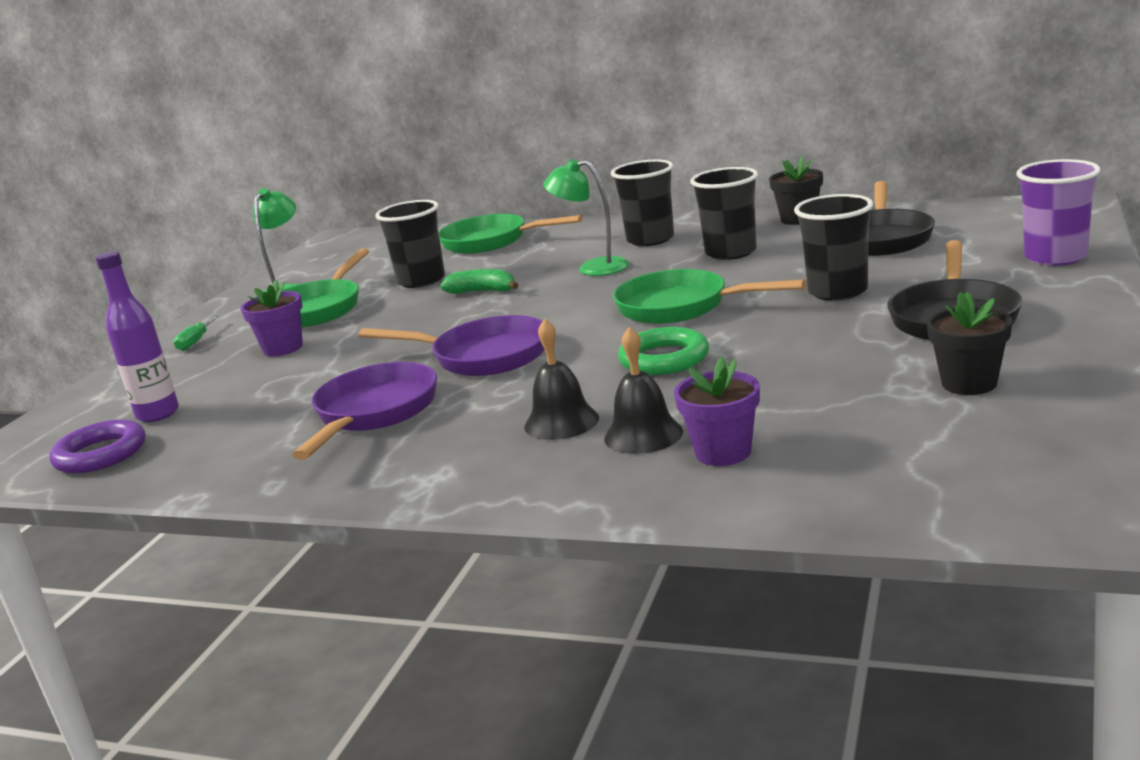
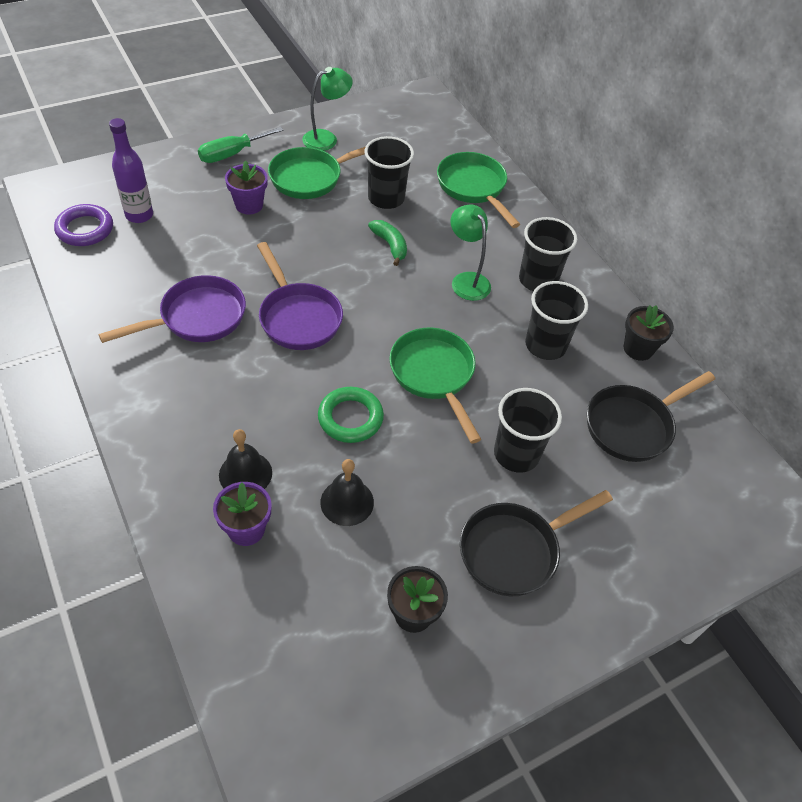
camera: 35 degrees right, 30 degrees up
green screwdriver [173,315,220,351] -> green screwdriver [198,127,284,163], size x1.68
black bell [524,319,599,440] -> black bell moved to [320,459,374,526]
purple cup [1016,159,1100,266] -> none

